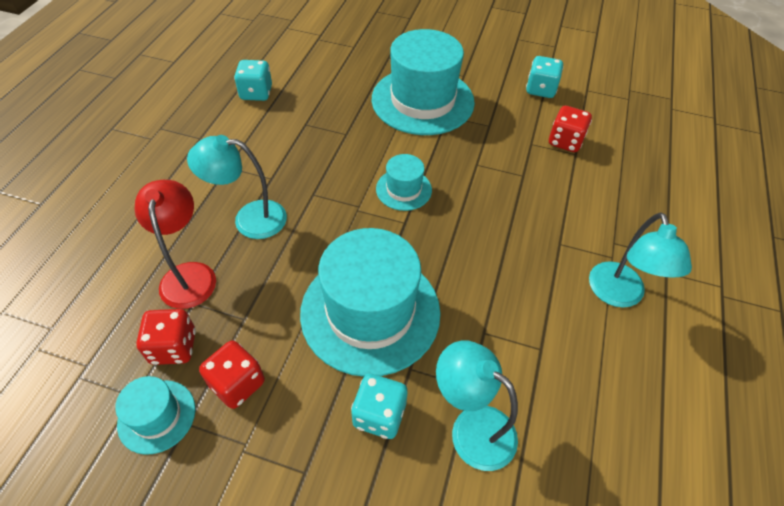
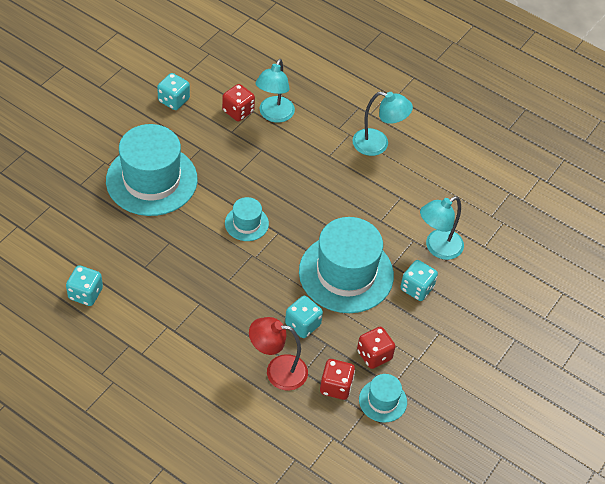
camera: 75 degrees left, 0 degrees up
turquoise lamp [187,135,287,239] -> turquoise lamp moved to [255,59,295,123]
none -> turquoise dice [285,296,323,338]

